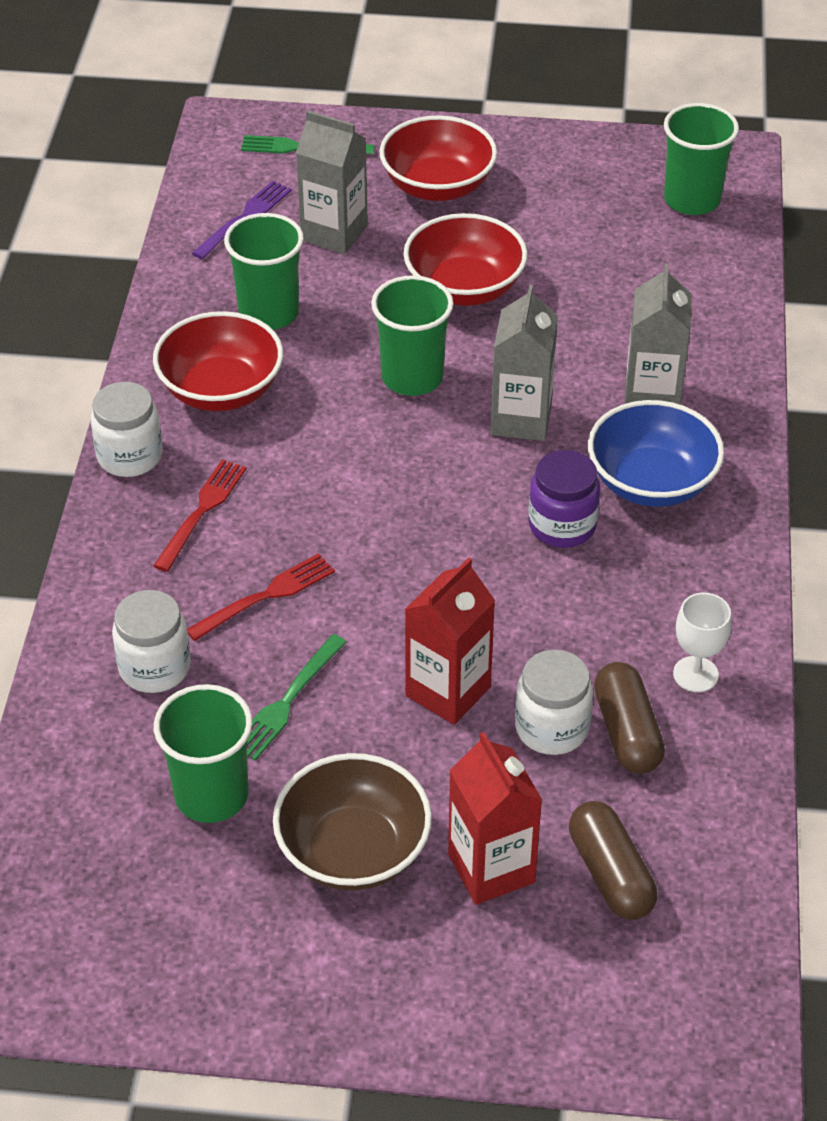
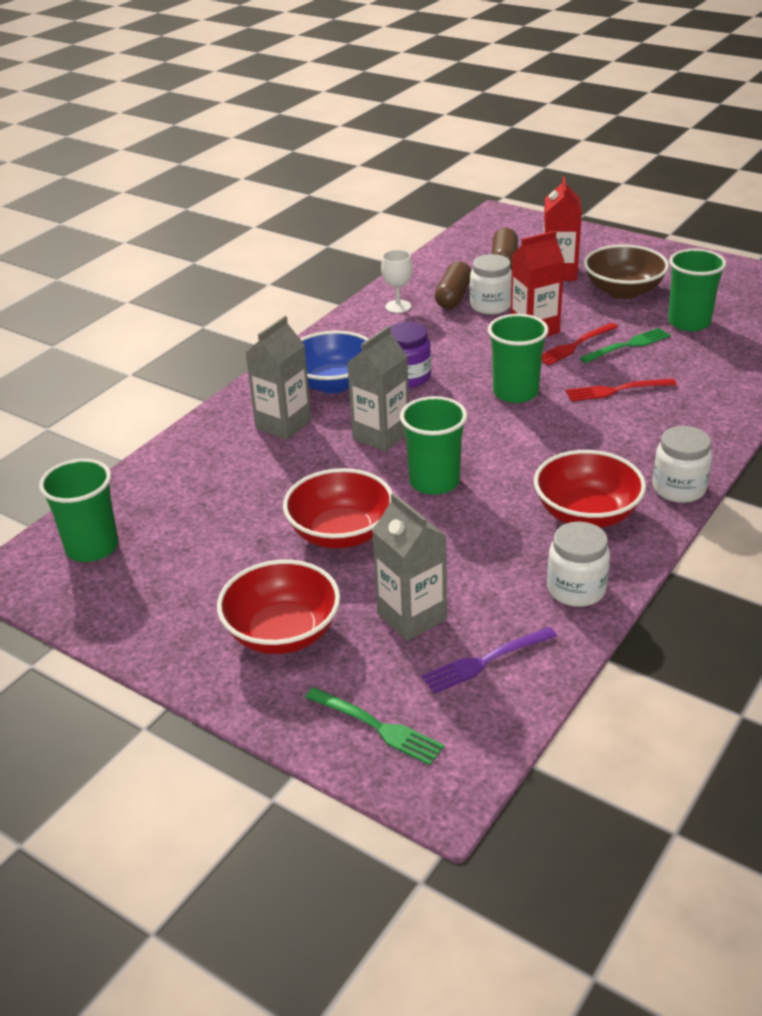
camera: 150 degrees left, 10 degrees down
white jar [112,590,191,693] -> white jar moved to [547,521,610,607]
red fork [153,459,247,572] -> red fork moved to [542,323,618,366]
green cup [224,213,304,330] -> green cup moved to [488,314,549,403]

